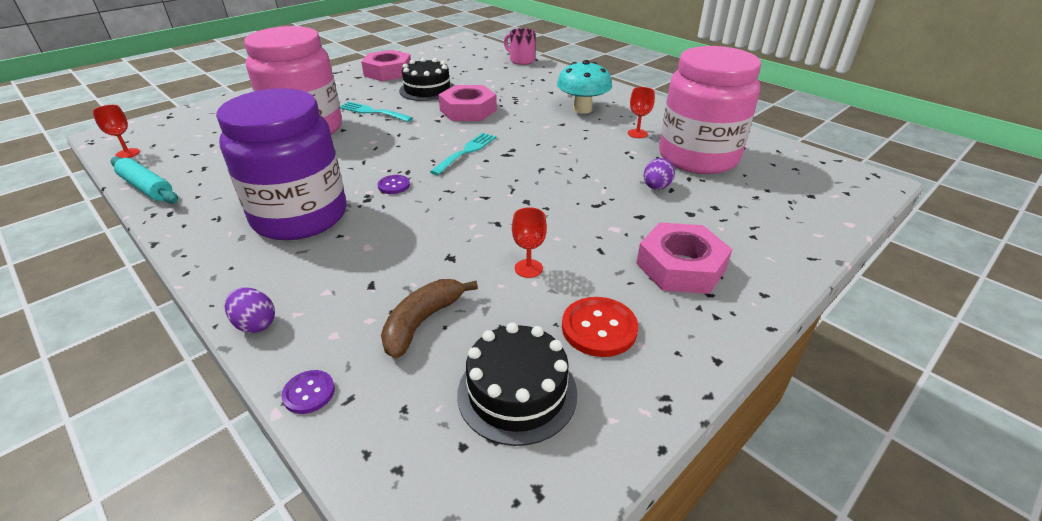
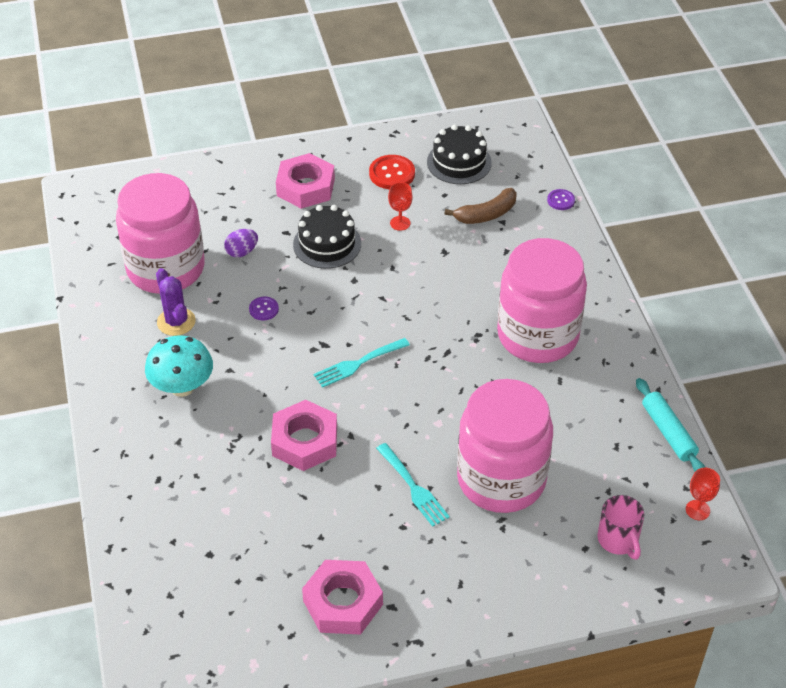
camera: 150 degrees left, 10 degrees up
purple jar [216,88,347,240] -> pink jar [497,238,587,363]
purple egg [225,287,275,333] -> none
purple button [378,175,410,194] -> purple button moved to [249,297,279,320]
black cake [399,58,454,101] -> black cake moved to [293,205,361,269]
pink mug [504,28,536,65] -> pink mug moved to [597,495,645,560]
red goblet [628,87,655,138] -> purple cactus [156,268,196,336]

